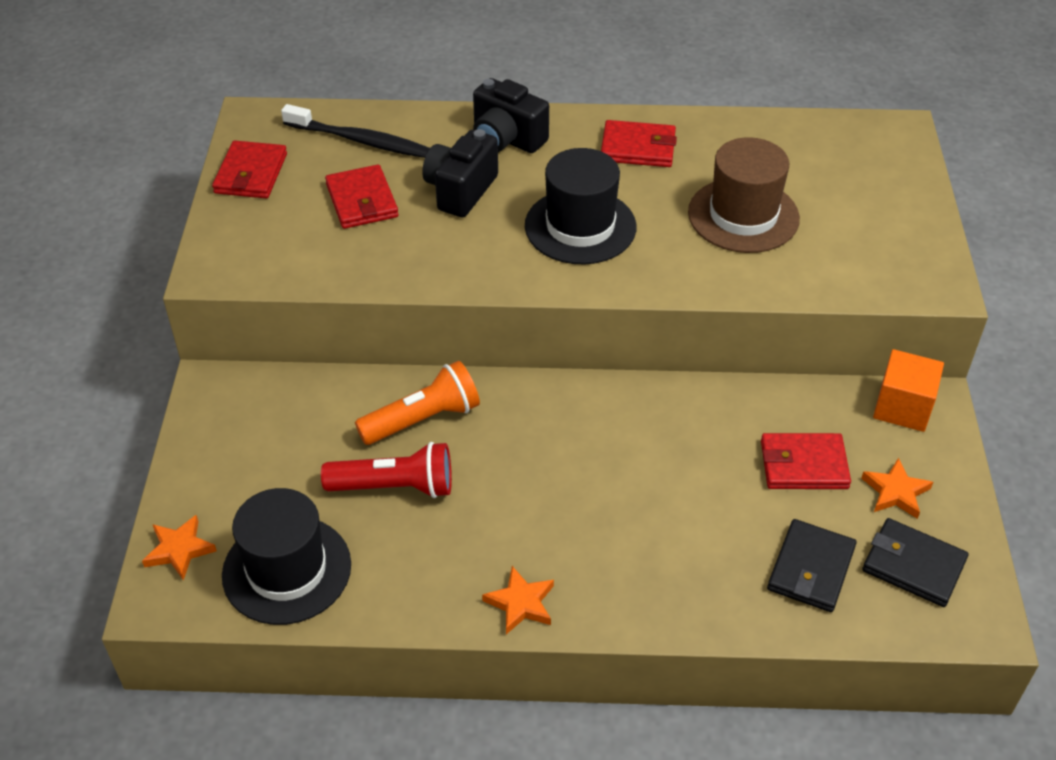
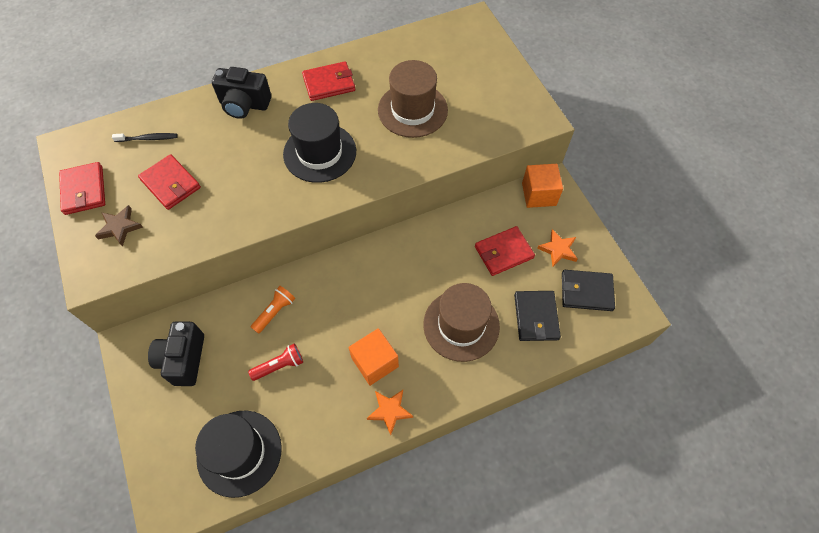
camera: 25 degrees left, 15 degrees up
orange star [142,515,217,580] -> none
black toothbrush [281,104,430,158] -> black toothbrush [112,133,178,142], size x0.57
red flashlight [321,442,452,498] -> red flashlight [248,344,303,381], size x0.64
orange flashlight [355,361,480,445] -> orange flashlight [251,286,295,334], size x0.64
black camera [422,129,498,217] -> black camera moved to [148,321,204,386]
none -> brown star [95,205,143,247]
none -> orange cube [349,328,399,386]
none -> brown hat [423,283,500,362]

